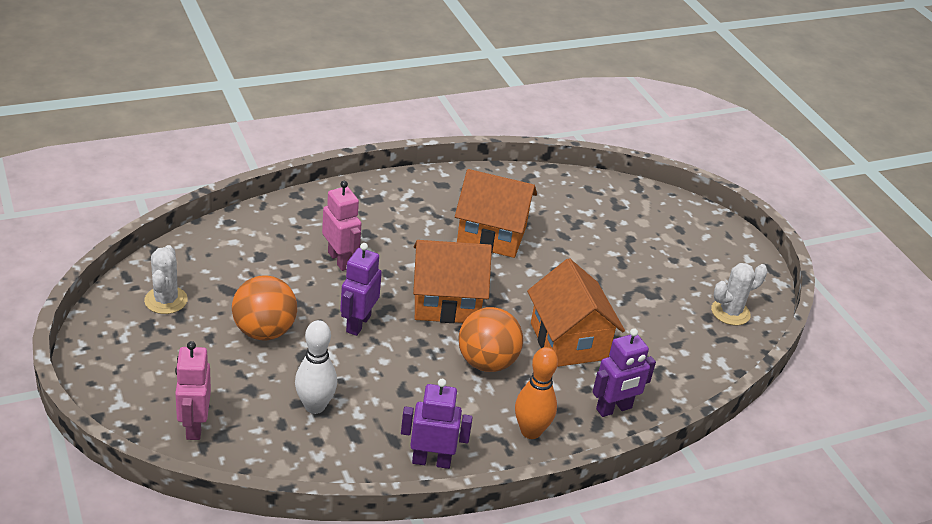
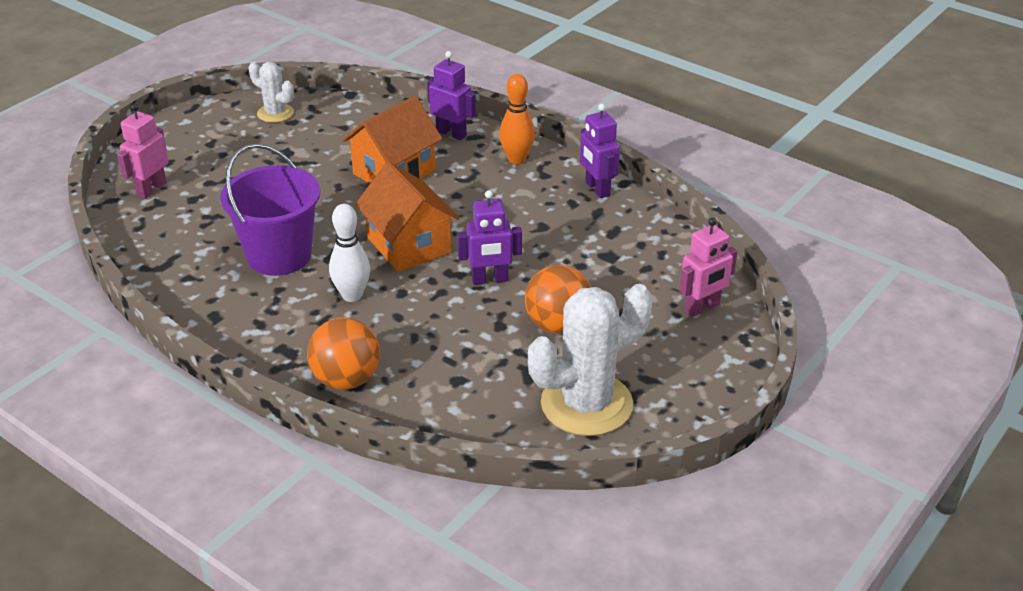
camera: 115 degrees left, 0 degrees up
white cactus [144,245,188,314] -> white cactus [528,284,653,436], size x1.90
white bowling pin [295,320,337,414] -> white bowling pin moved to [329,204,370,302]
pink robot [322,181,361,271] -> pink robot moved to [117,104,169,198]
orange house [455,169,537,258] -> purple bucket [220,144,320,276]
orange ball [458,307,523,372] -> orange ball moved to [307,317,380,390]

